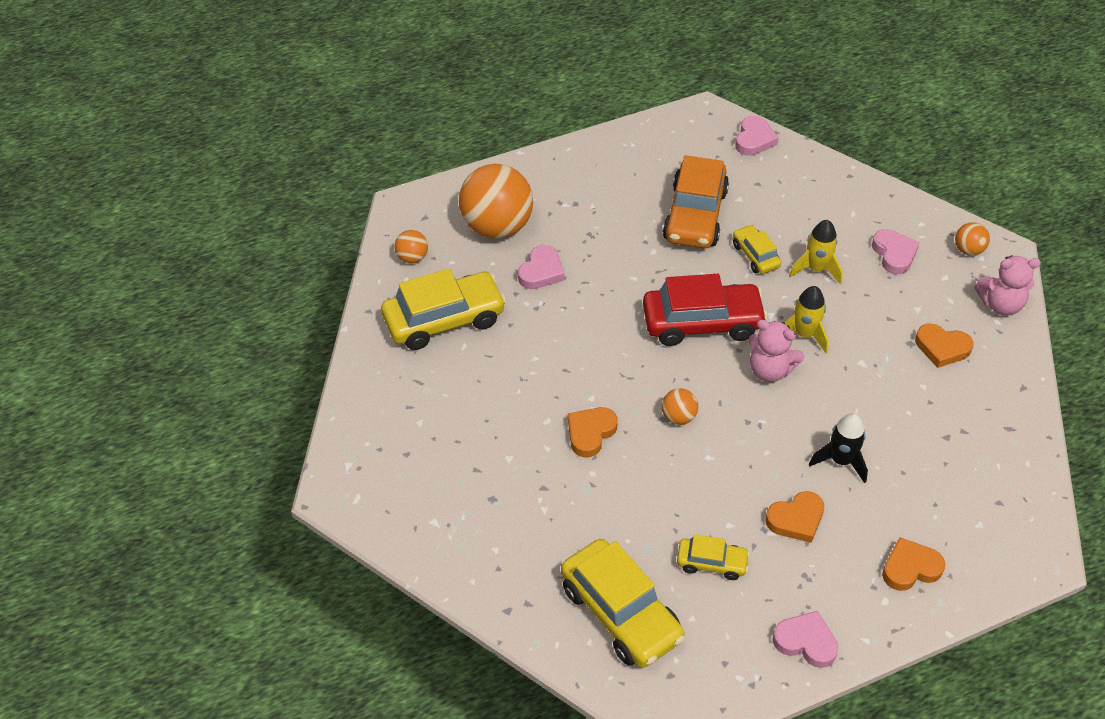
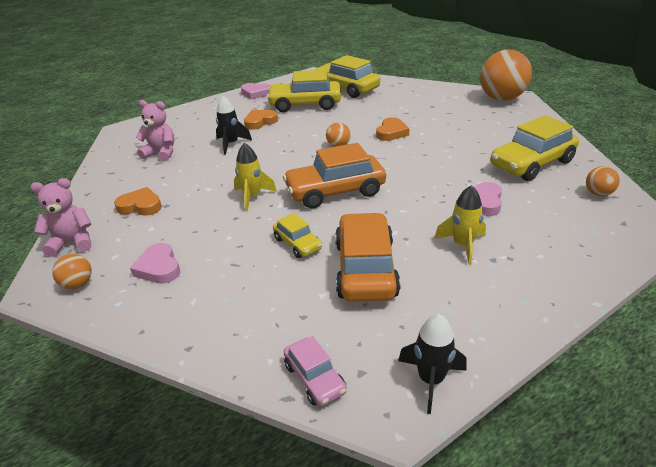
camera: 170 degrees right, 15 degrees down
orange ball [459,164,533,238] -> orange ball moved to [480,50,532,101]
red car [643,274,768,346] -> orange car [283,143,386,208]
yellow car [677,534,750,580] -> yellow car [266,70,341,112], size x1.93
pink heart [735,116,779,156] -> pink car [284,336,347,406]
pink teddy bear [748,319,804,382] -> pink teddy bear moved to [136,100,174,161]
yellow rocket [789,220,843,285] -> yellow rocket moved to [434,185,486,265]
orange heart [882,537,945,591] -> none
none -> black rocket [398,314,467,414]

